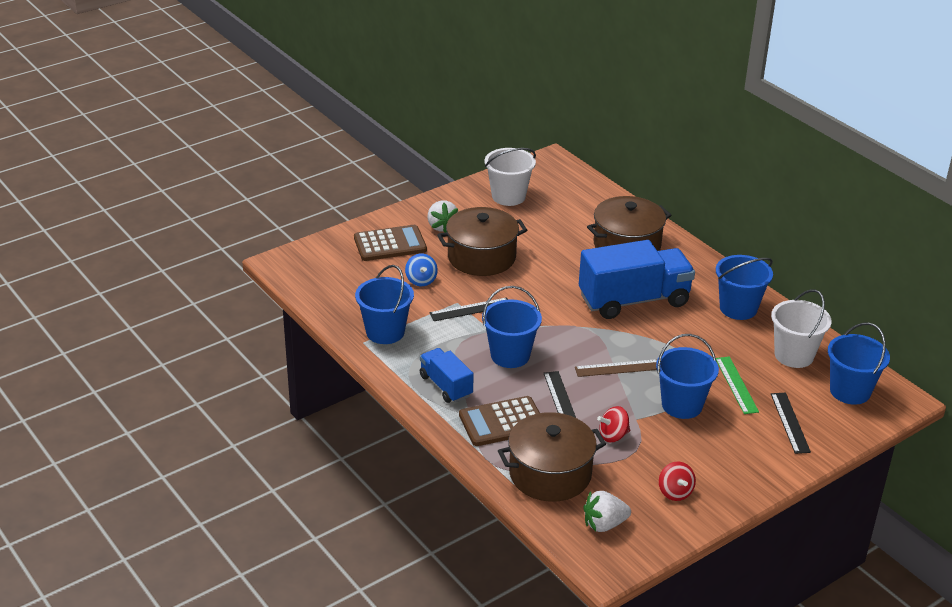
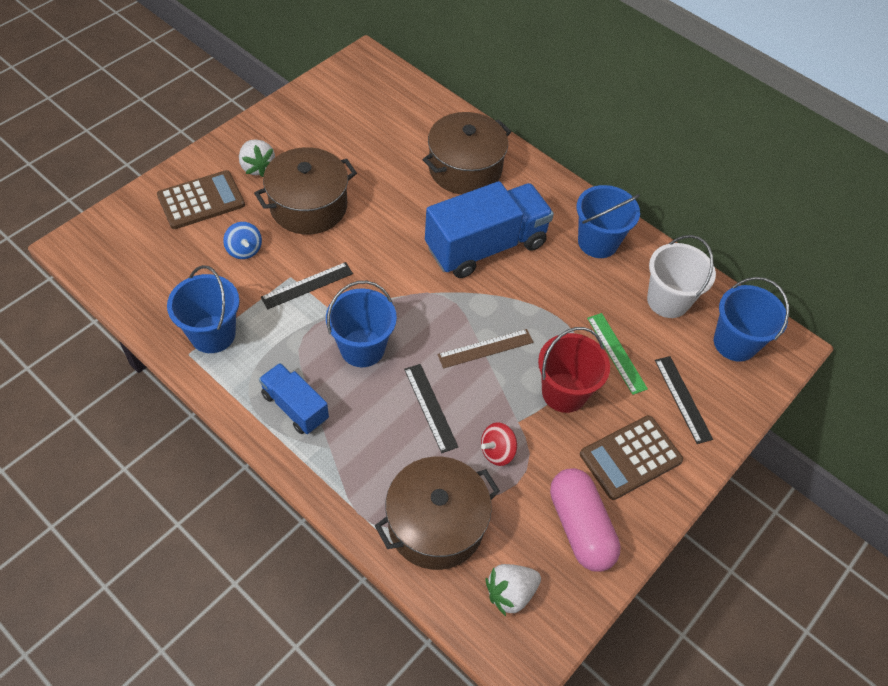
camera: 15 degrees left, 20 degrees up
brown calculator [459,396,540,446] -> brown calculator moved to [580,415,683,500]
white bucket [485,148,536,206] -> none
blue bucket [656,334,719,419] -> red bucket [538,327,610,413]
red spinning top [659,461,696,501] -> pink capsule [550,468,621,572]

